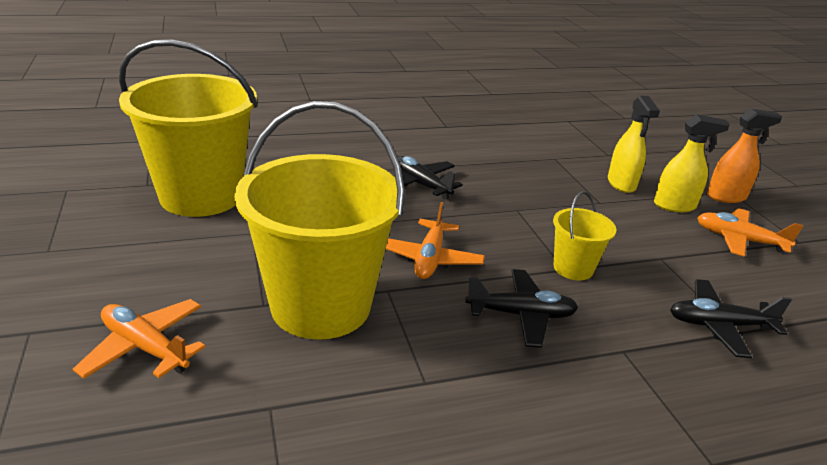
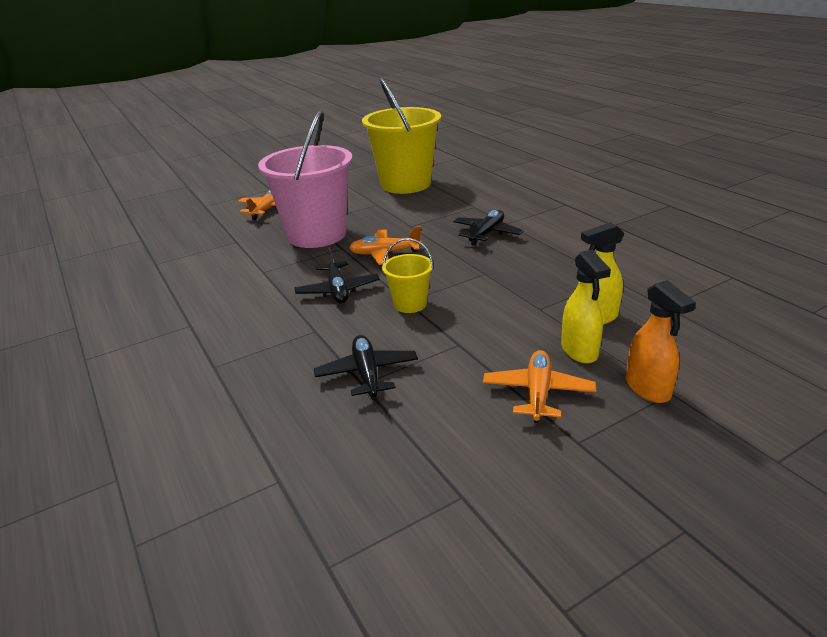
camera: 80 degrees right, 0 degrees up
yellow bucket [235,101,405,340] -> pink bucket [258,111,353,248]

